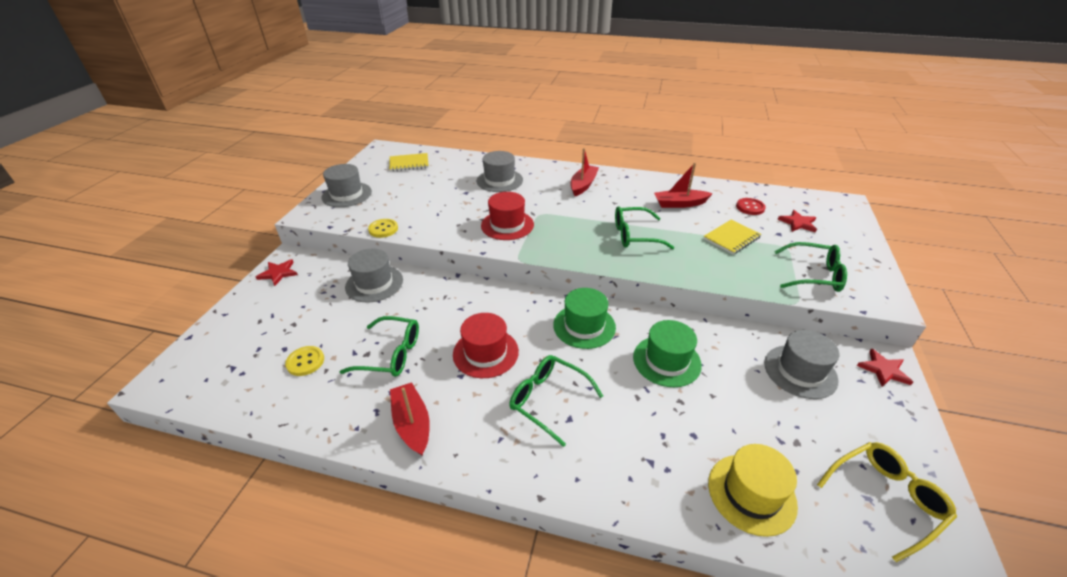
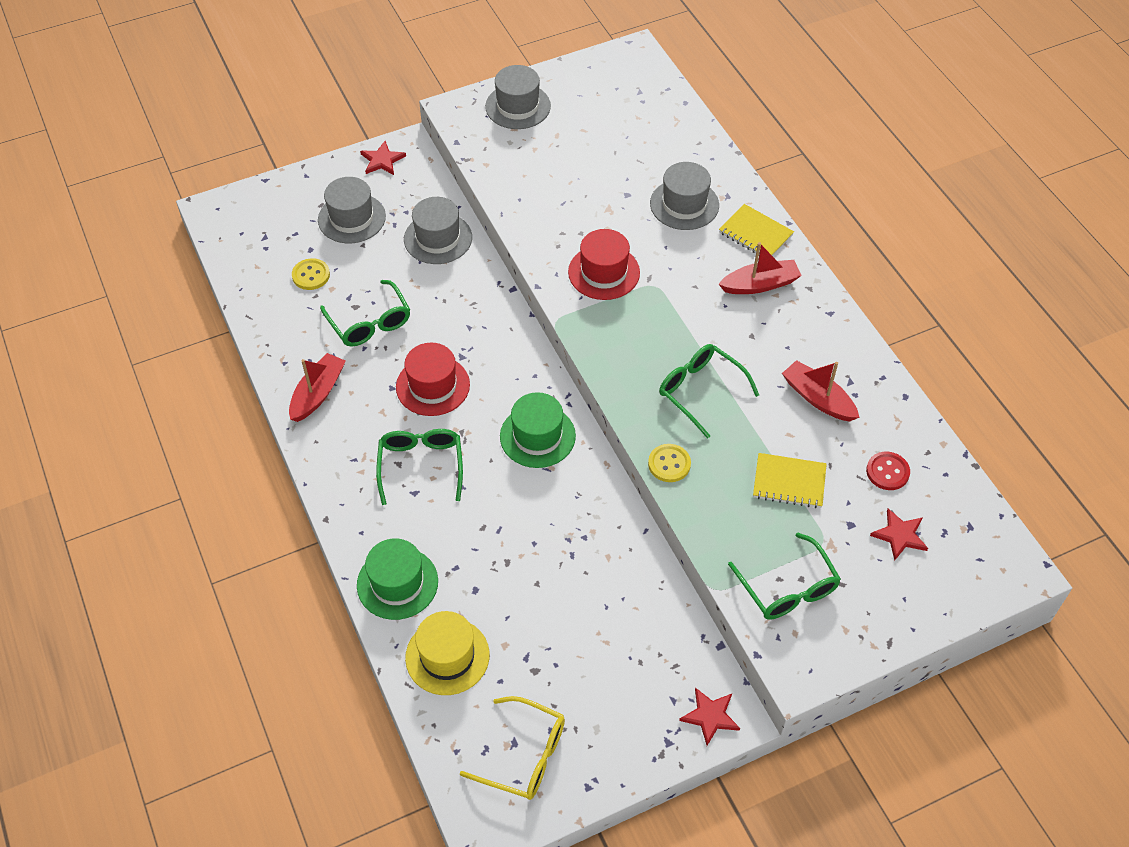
camera: 50 degrees right, 15 degrees up
yellow button [368,219,398,238] -> yellow button moved to [648,444,691,482]
yellow notebook [389,153,429,172] -> yellow notebook moved to [719,204,794,256]
green hat [633,320,702,387] -> green hat moved to [357,538,438,620]
grey hat [764,330,840,399] -> grey hat moved to [318,177,386,243]

